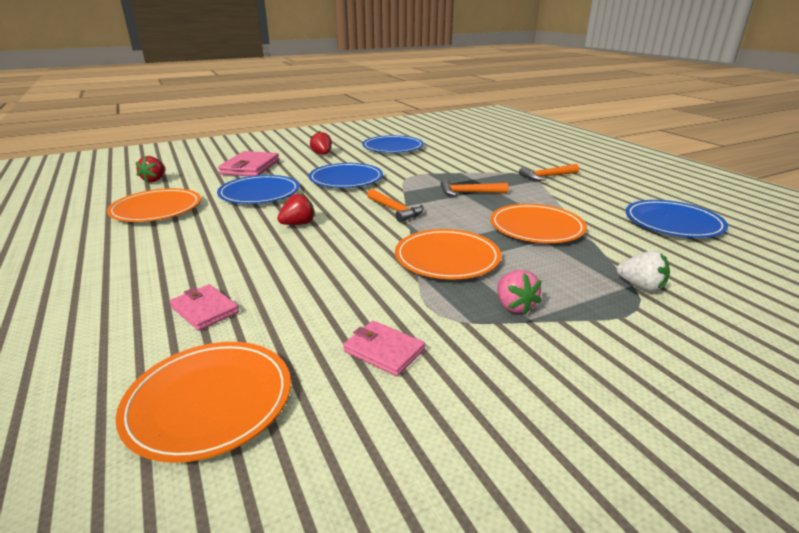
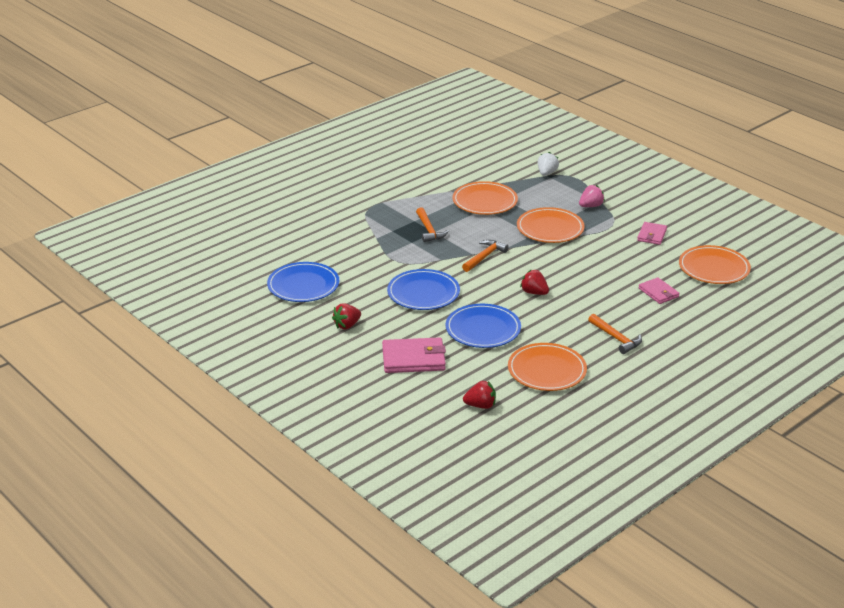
camera: 105 degrees left, 5 degrees up
pink wallet [170,284,239,331] -> pink wallet turned 60 degrees counterclockwise [639,277,680,304]
orange hammer [519,164,579,181] -> orange hammer moved to [588,314,642,354]
blue plate [626,200,728,238] -> none

